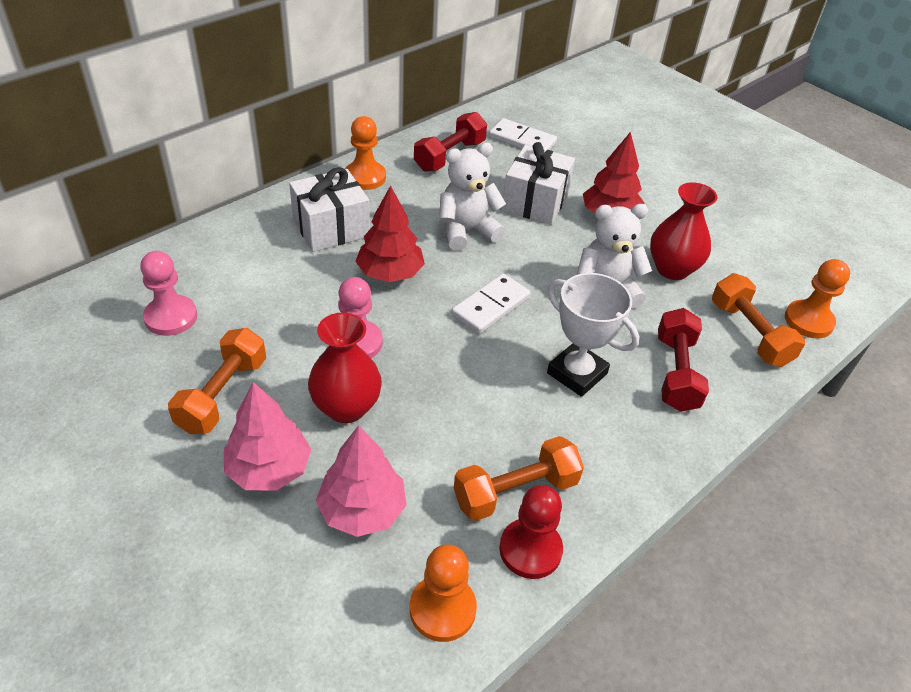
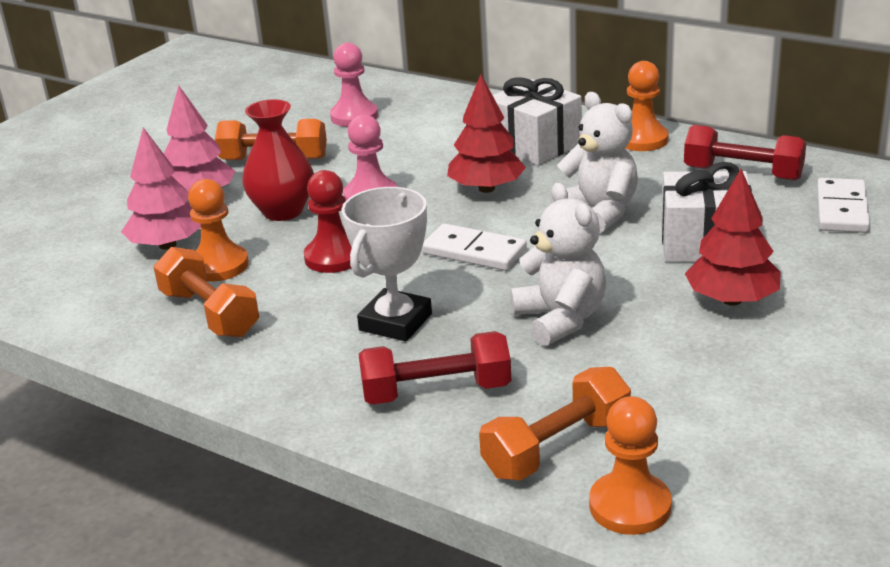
camera: 80 degrees right, 15 degrees down
orange pawn [410,545,477,642] -> orange pawn moved to [188,179,249,282]
red pawn [499,485,563,579] -> red pawn moved to [304,170,360,273]
red vase [650,182,717,280] -> none

